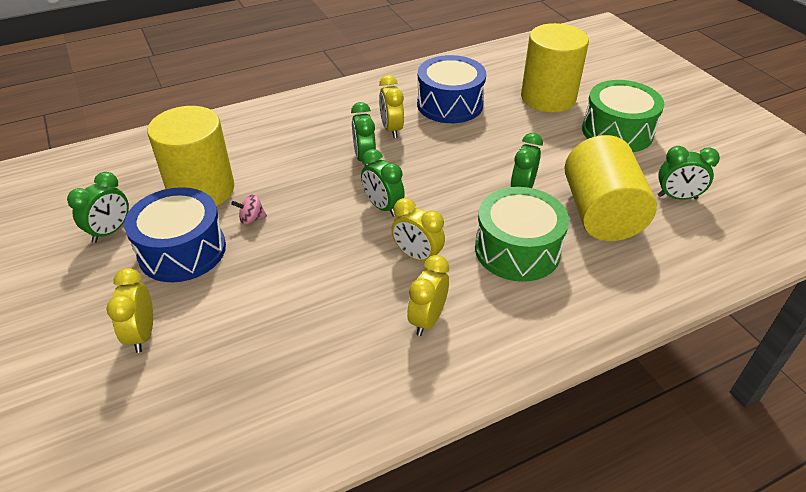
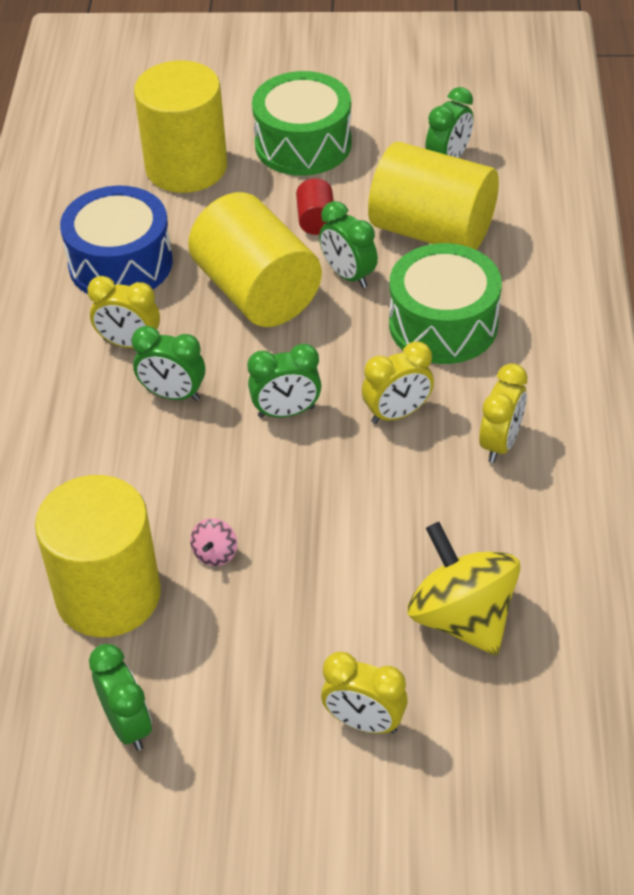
camera: 60 degrees left, 5 degrees up
blue drum [124,187,226,282] -> none
yellow clock [407,255,449,336] -> yellow clock turned 120 degrees counterclockwise [479,363,527,463]
none -> yellow cylinder [188,192,322,327]
none -> red cylinder [296,178,334,235]
none -> yellow spinning top [407,522,521,655]

